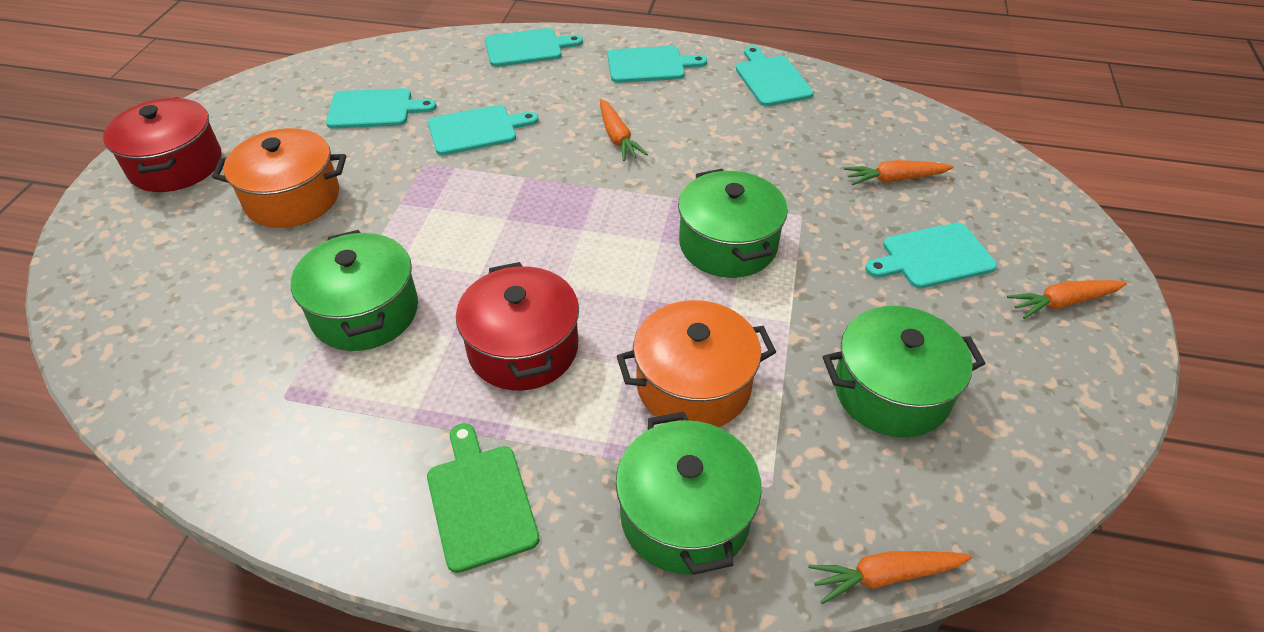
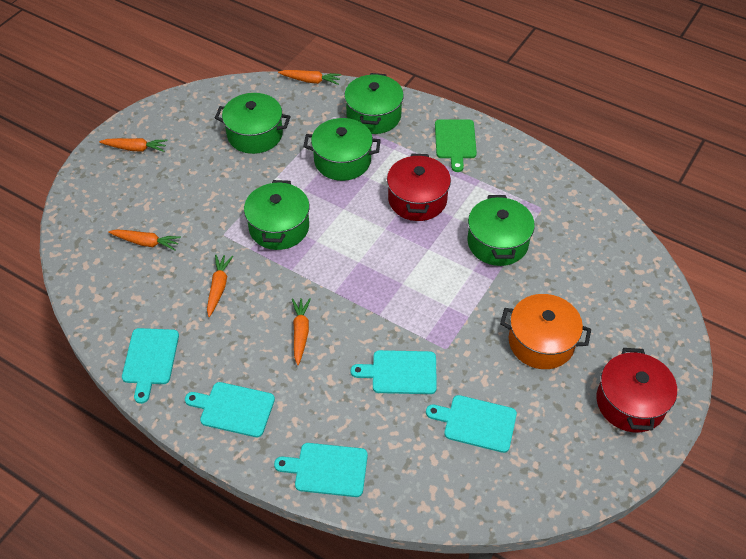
camera: 160 degrees left, 5 degrees up
orange pot [617,300,776,427] -> green pot [303,118,381,181]
turquoise cutting board [865,223,997,289] -> none
none -> orange carrot [207,255,233,317]

